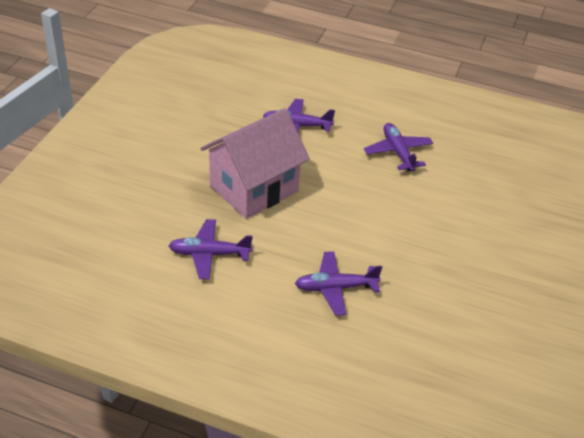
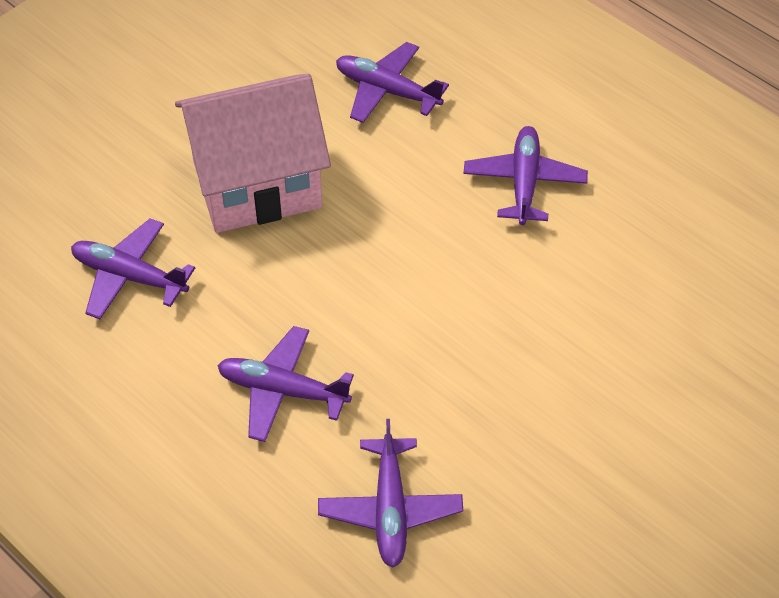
camera: 25 degrees right, 10 degrees up
none -> purple plane [318,419,463,568]

